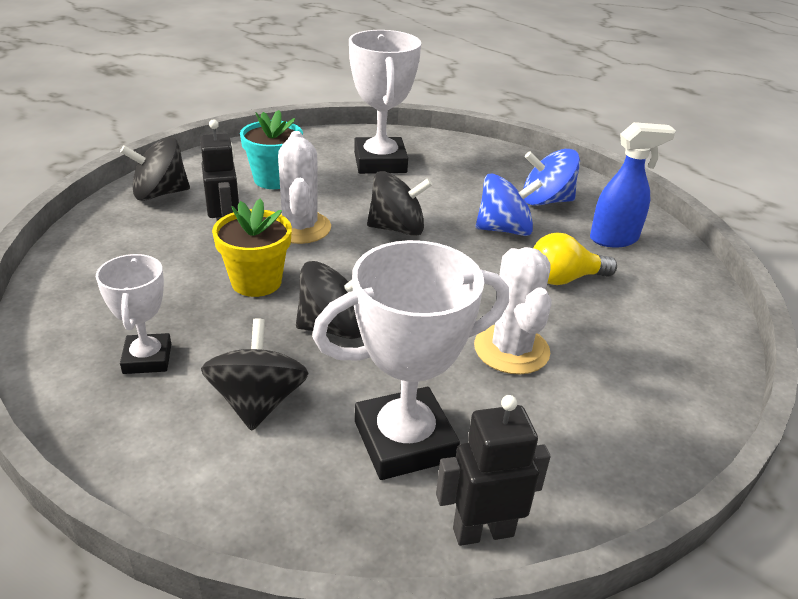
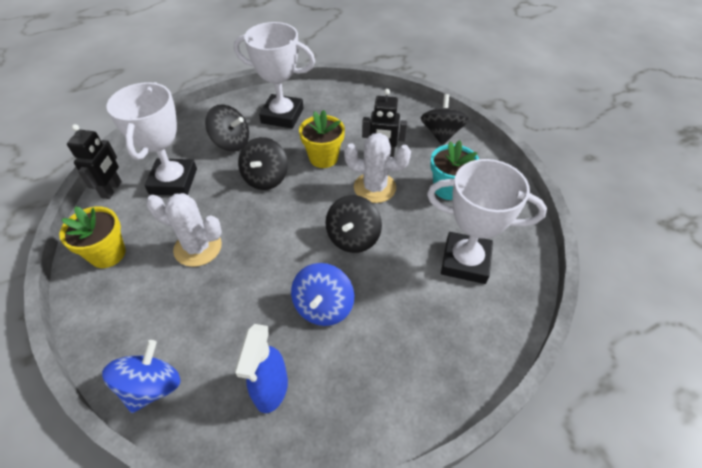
camera: 115 degrees right, 15 degrees up
white trophy [96,254,171,374] -> white trophy [234,22,315,129], size x1.72
blue spinning top [523,149,580,206] -> blue spinning top moved to [102,340,181,413]
yellow light bulb [533,233,617,285] -> none
none -> yellow flower pot [59,206,126,268]

